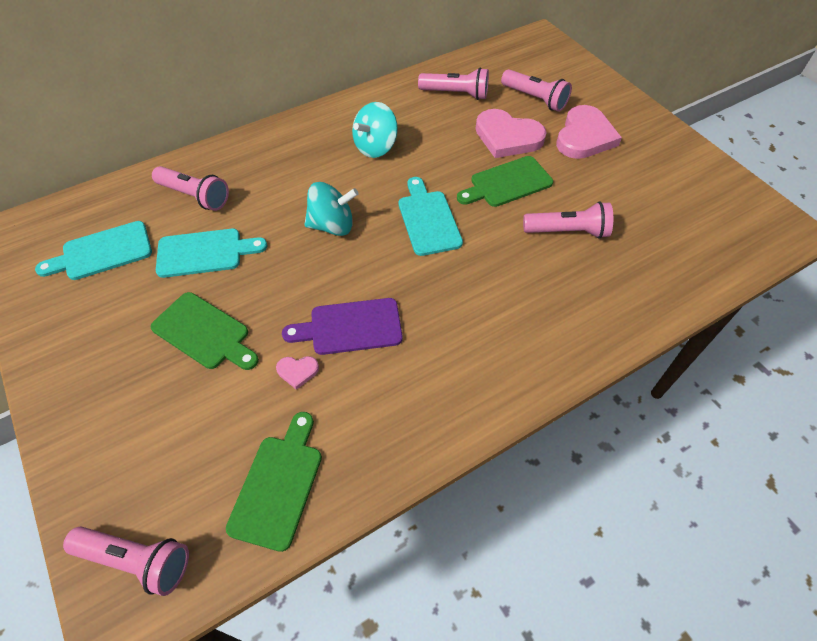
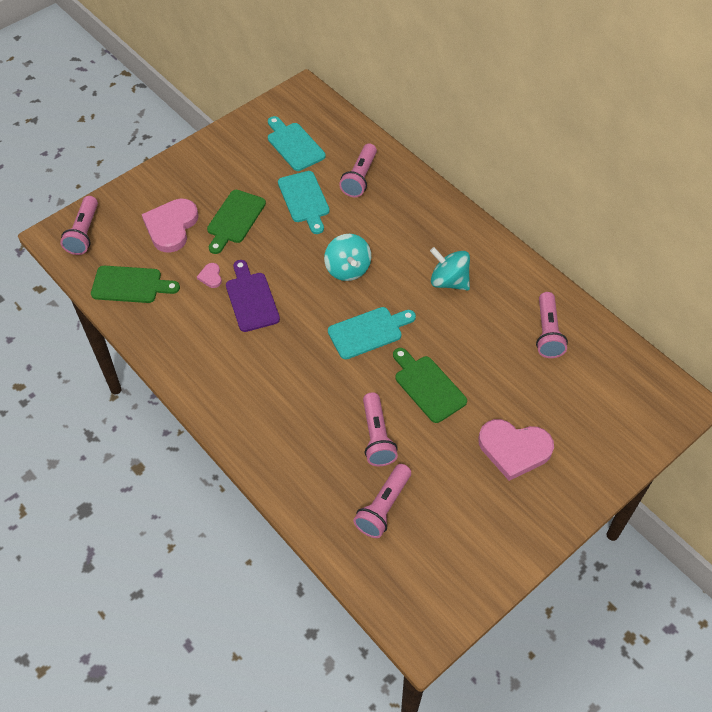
camera: 80 degrees right, 0 degrees up
pink heart [476,109,547,158] -> pink heart moved to [142,198,199,253]
pink flashlight [501,69,572,112] -> pink flashlight moved to [353,464,411,538]

